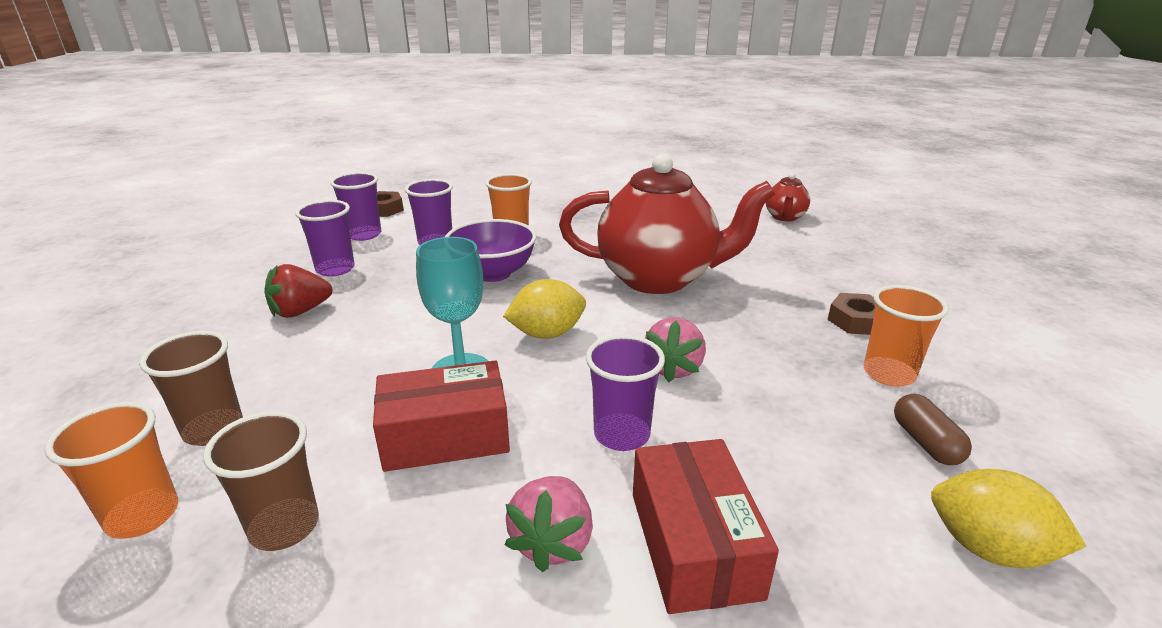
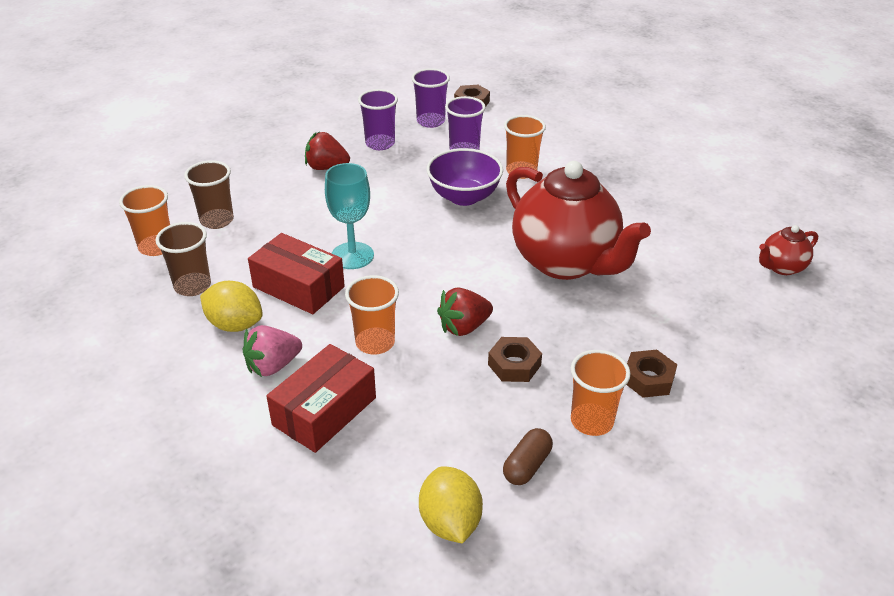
camera: 45 degrees right, 10 degrees up
yellow lemon [503,279,586,339] -> yellow lemon moved to [200,281,263,332]
purple cup [586,335,665,451] -> orange cup [345,275,399,354]
pink strawberry [645,318,706,382] -> red strawberry [437,287,493,336]
none -> brown nut [488,337,542,382]

